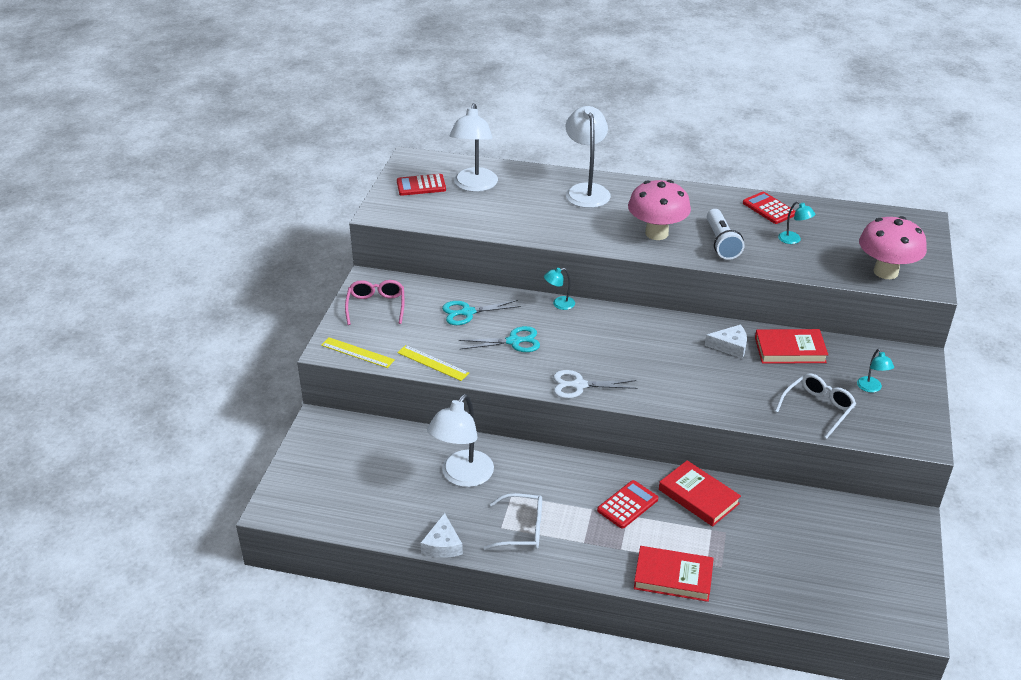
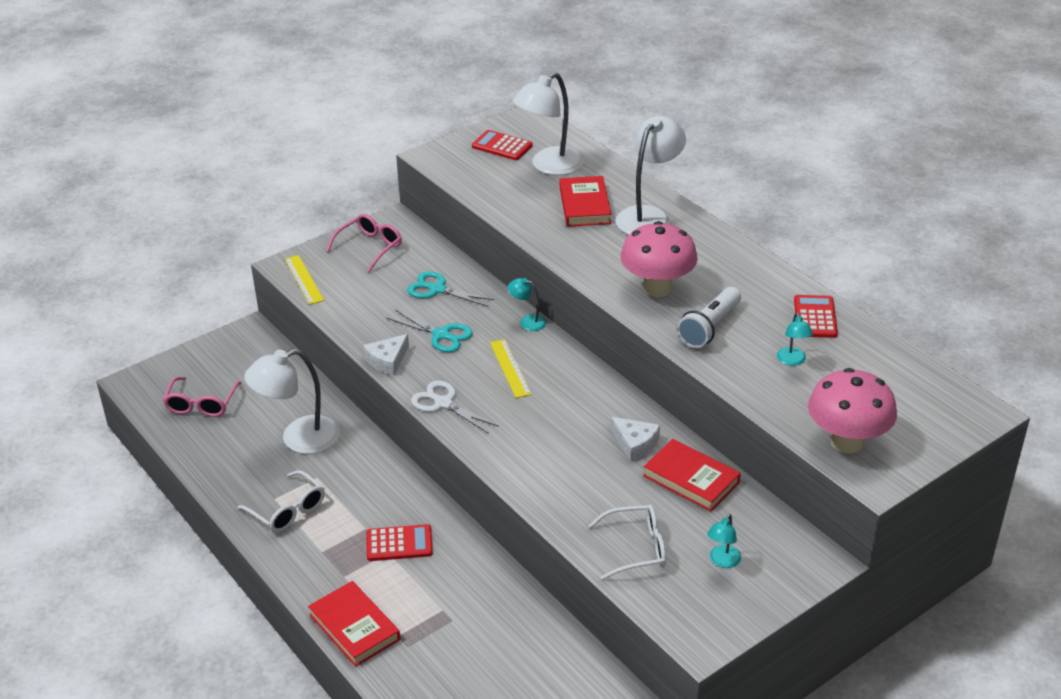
camera: 40 degrees right, 0 degrees up
yellow ruler [397,345,469,381] -> yellow ruler moved to [490,339,532,398]
white cheese [421,513,463,558] -> white cheese moved to [363,334,409,375]
red book [659,460,741,527] -> red book moved to [560,176,611,227]
none -> pink glasses [163,377,241,417]

